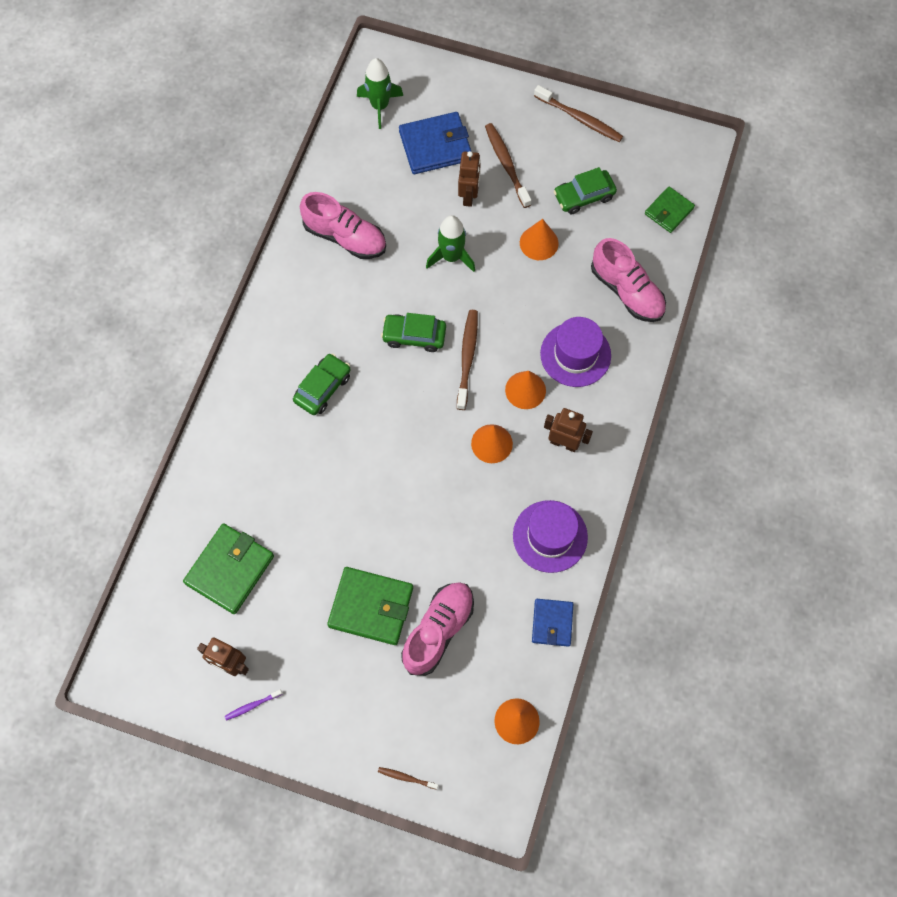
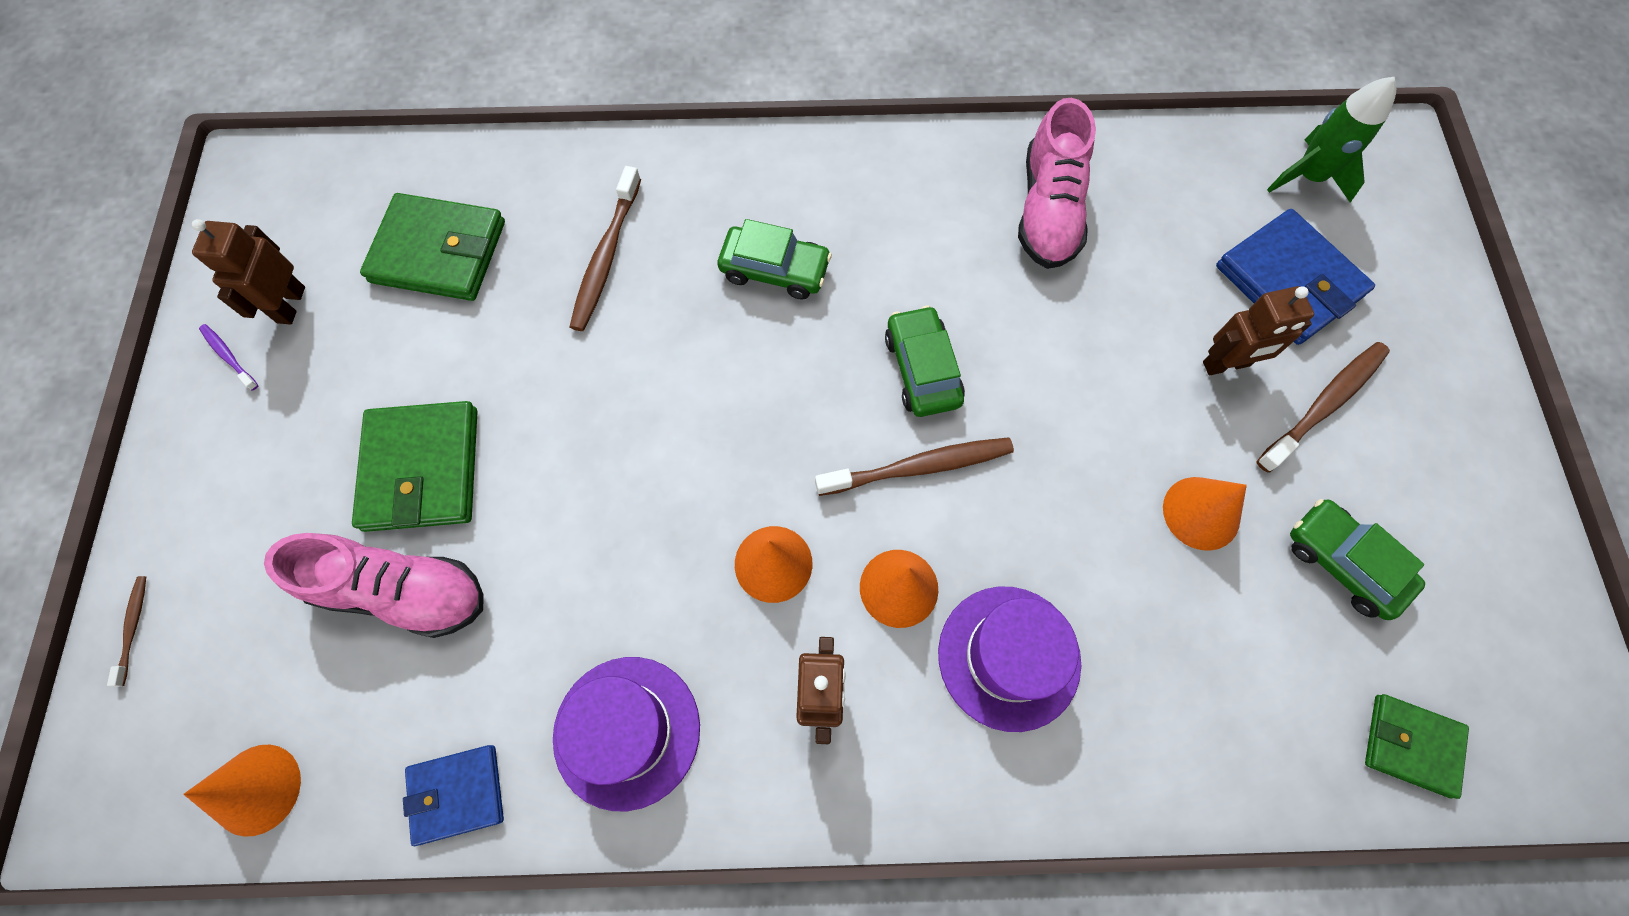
camera: 70 degrees right, 0 degrees up
green rocket [426,215,475,272] -> none
brown toothbrush [534,85,623,142] -> brown toothbrush moved to [570,166,641,331]
pink shoe [591,238,666,322] -> none

